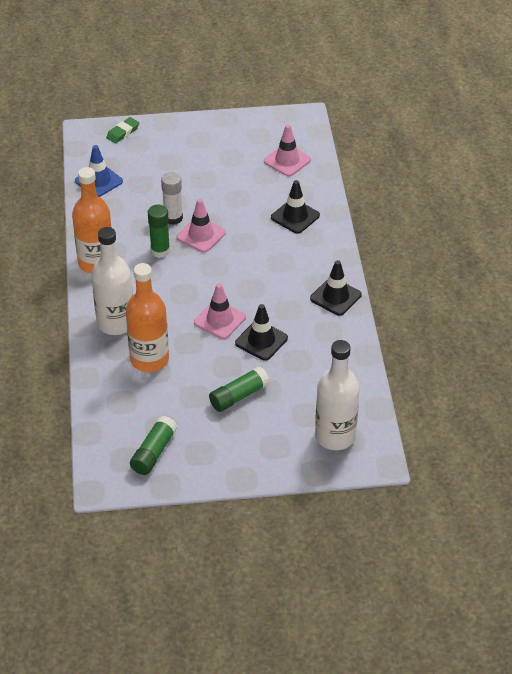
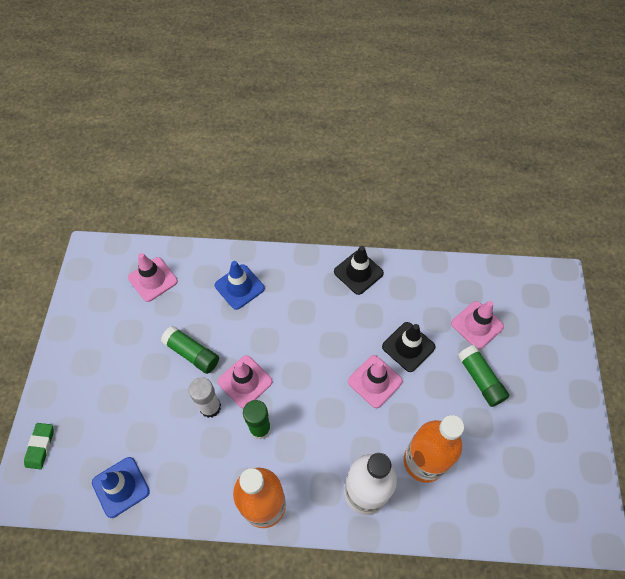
camera: 80 degrees left, 15 degrees up
green eraser [106,117,139,143] -> green eraser turned 45 degrees clockwise [24,423,54,469]
green glue stick [130,416,177,475] -> green glue stick moved to [161,326,219,374]
black traffic cone [271,180,320,234] -> blue traffic cone [215,261,265,310]
white bottle [315,340,360,450] -> none
none -> pink traffic cone [451,301,504,349]

